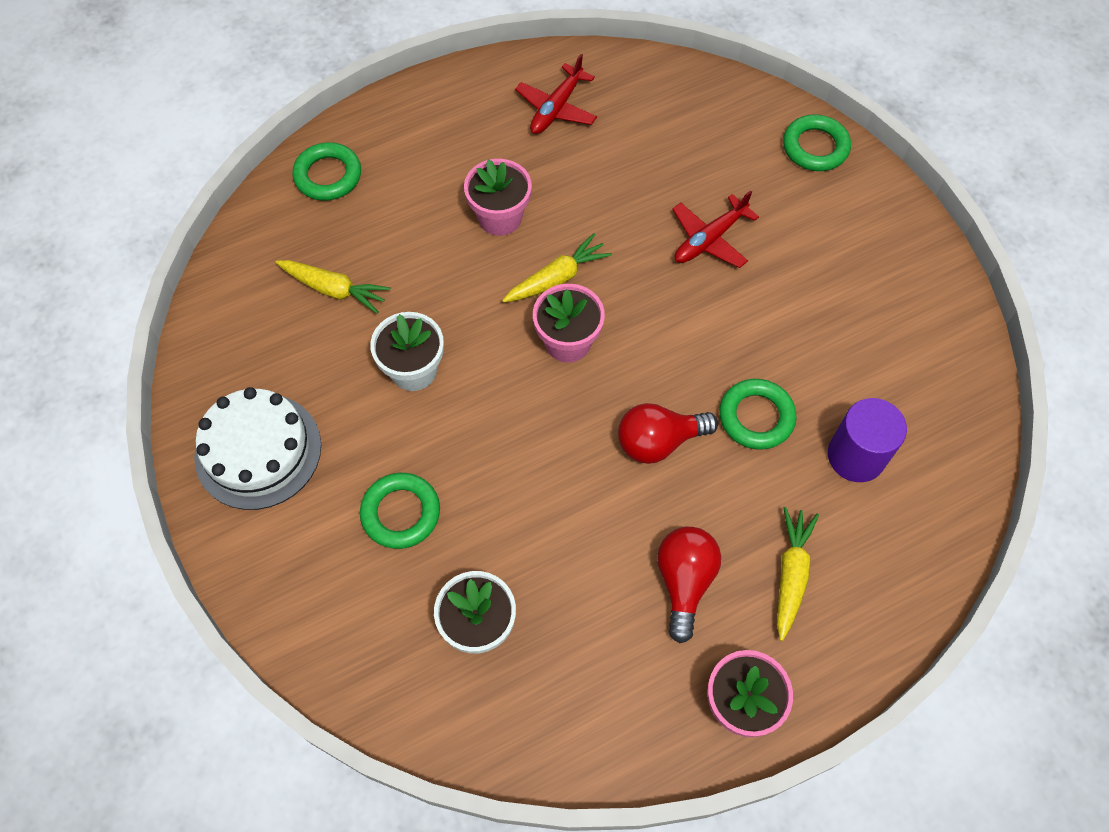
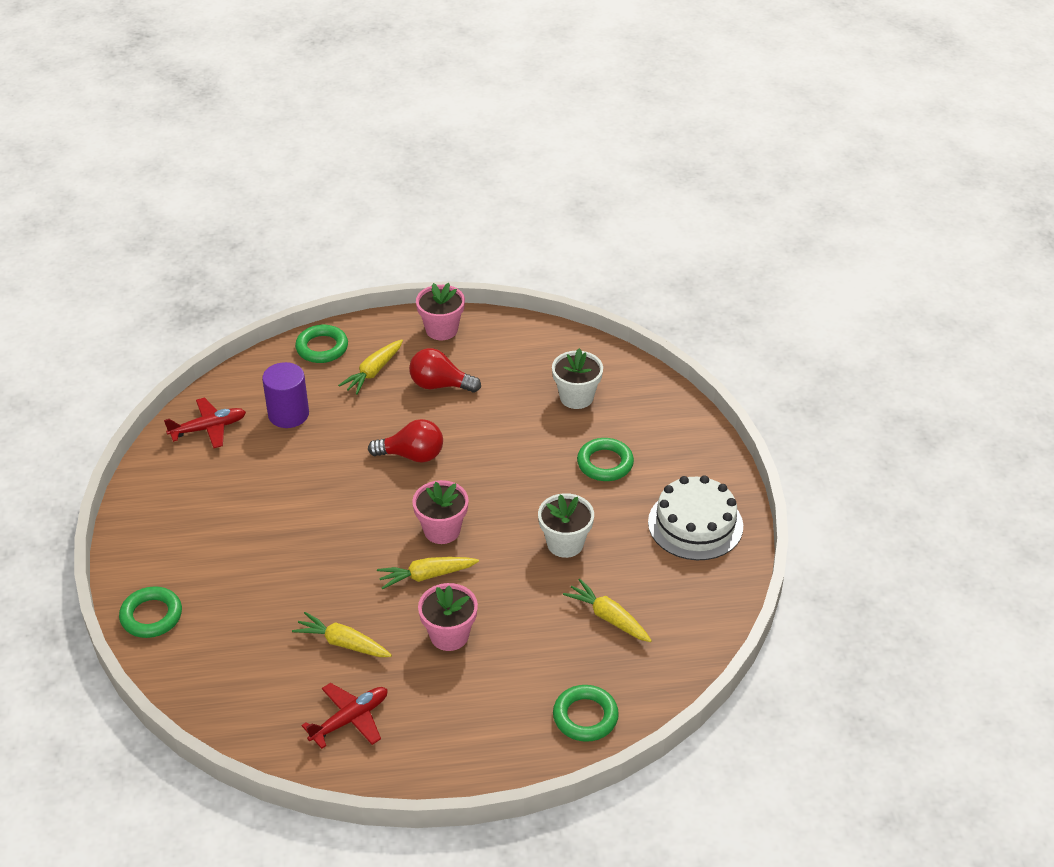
camera: 160 degrees left, 20 degrees down
red light bulb [657,527,721,643] -> red light bulb turned 75 degrees clockwise [409,348,481,393]
red plane [672,190,759,268] -> red plane moved to [164,398,246,448]
green ring [719,379,796,450] -> green ring moved to [295,325,348,363]
none -> yellow carrot [292,612,392,657]

